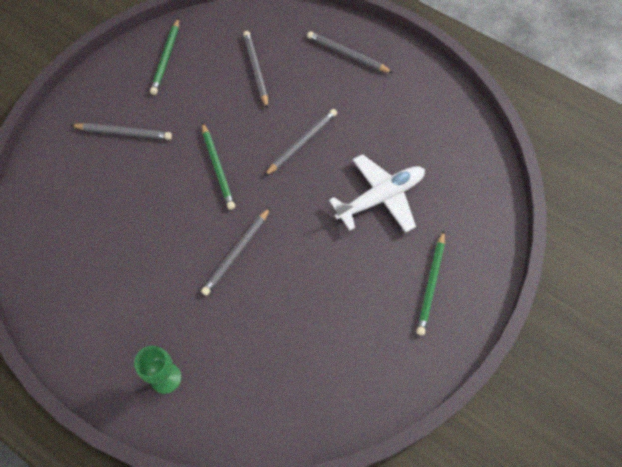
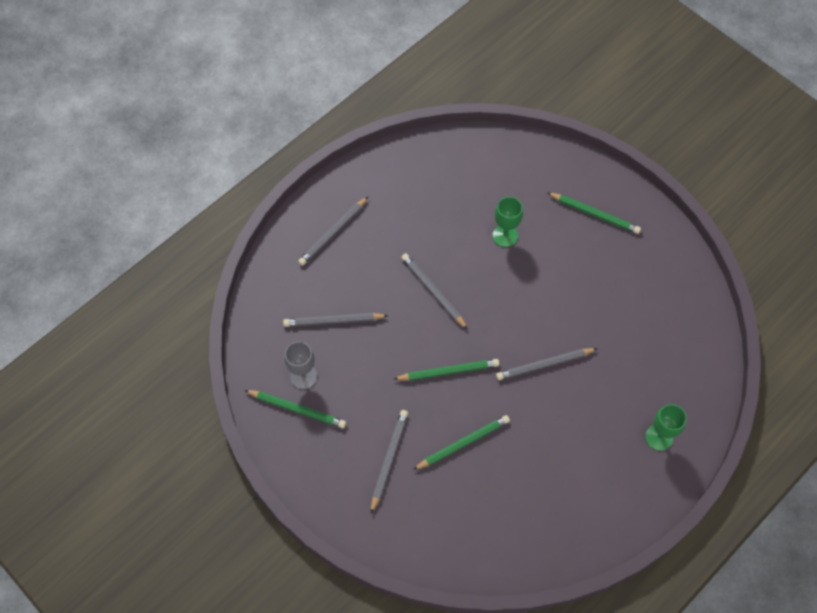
camera: 80 degrees left, 0 degrees up
grey pencil [201,207,271,296] -> grey pencil turned 120 degrees clockwise [496,348,598,380]
white plane [329,154,425,233] -> green goblet [493,197,523,247]
none -> grey goblet [285,341,317,389]
none -> green pencil [413,415,510,470]

